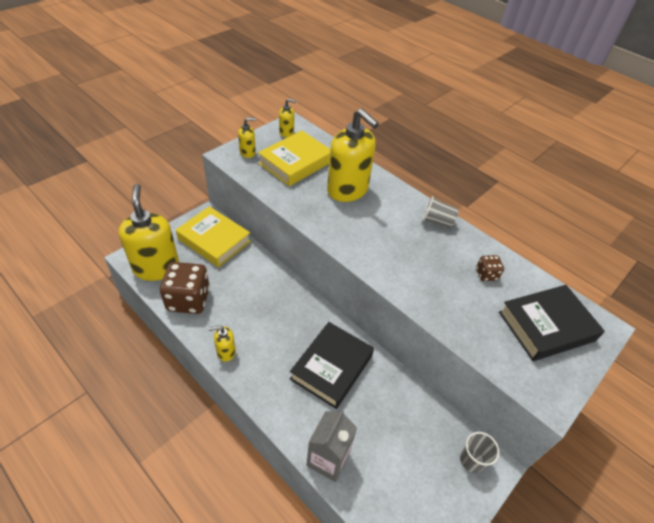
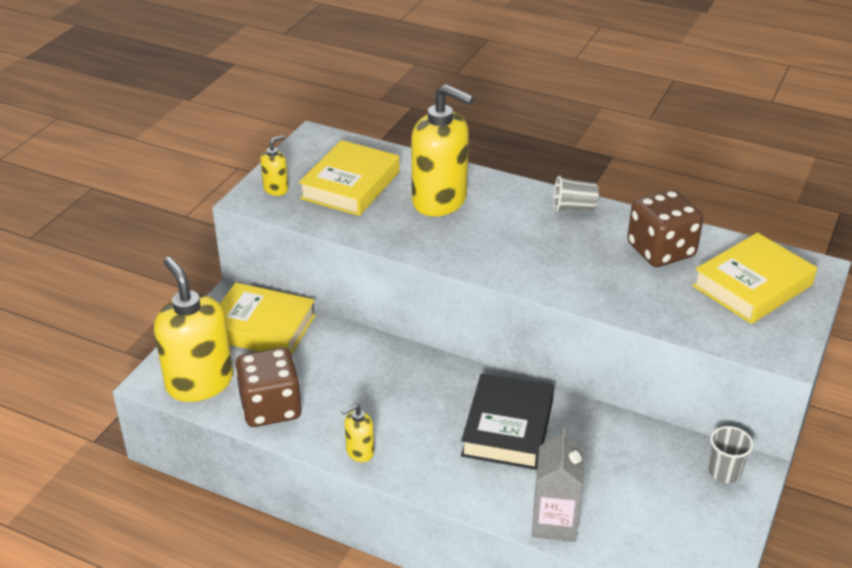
camera: 15 degrees left, 10 degrees down
yellow soap dispenser [279,99,297,137] -> none
brown dice [476,255,504,281] -> brown dice [627,190,703,267], size x2.12
black book [499,285,605,361] -> yellow book [692,233,817,324]

